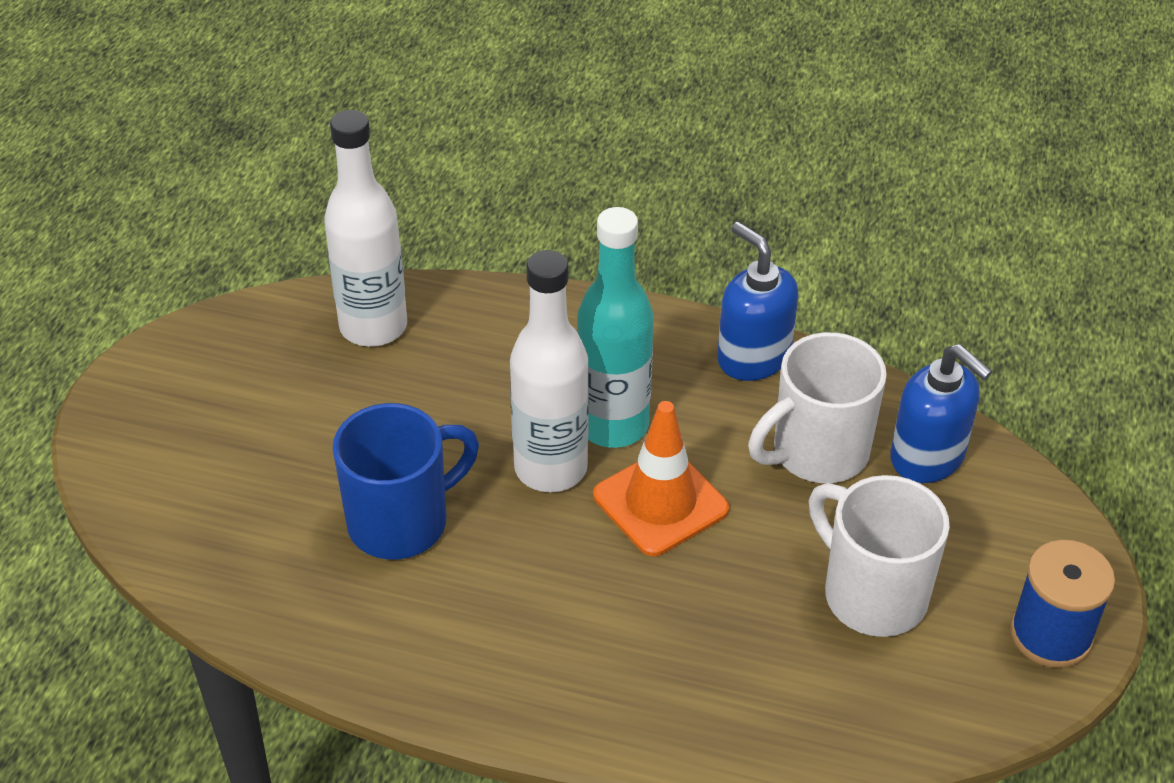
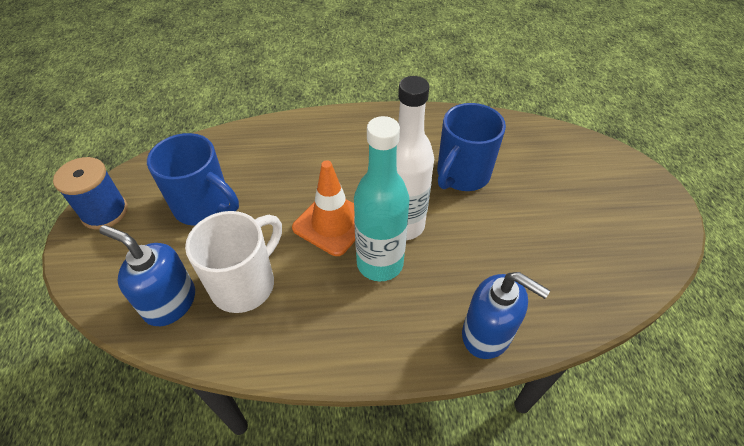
camera: 160 degrees right, 5 degrees up
white bottle [324,110,407,347] -> none
blue soap dispenser [717,222,799,381] -> blue soap dispenser moved to [462,272,550,359]
white mug [809,475,950,637] -> blue mug [147,133,239,226]

